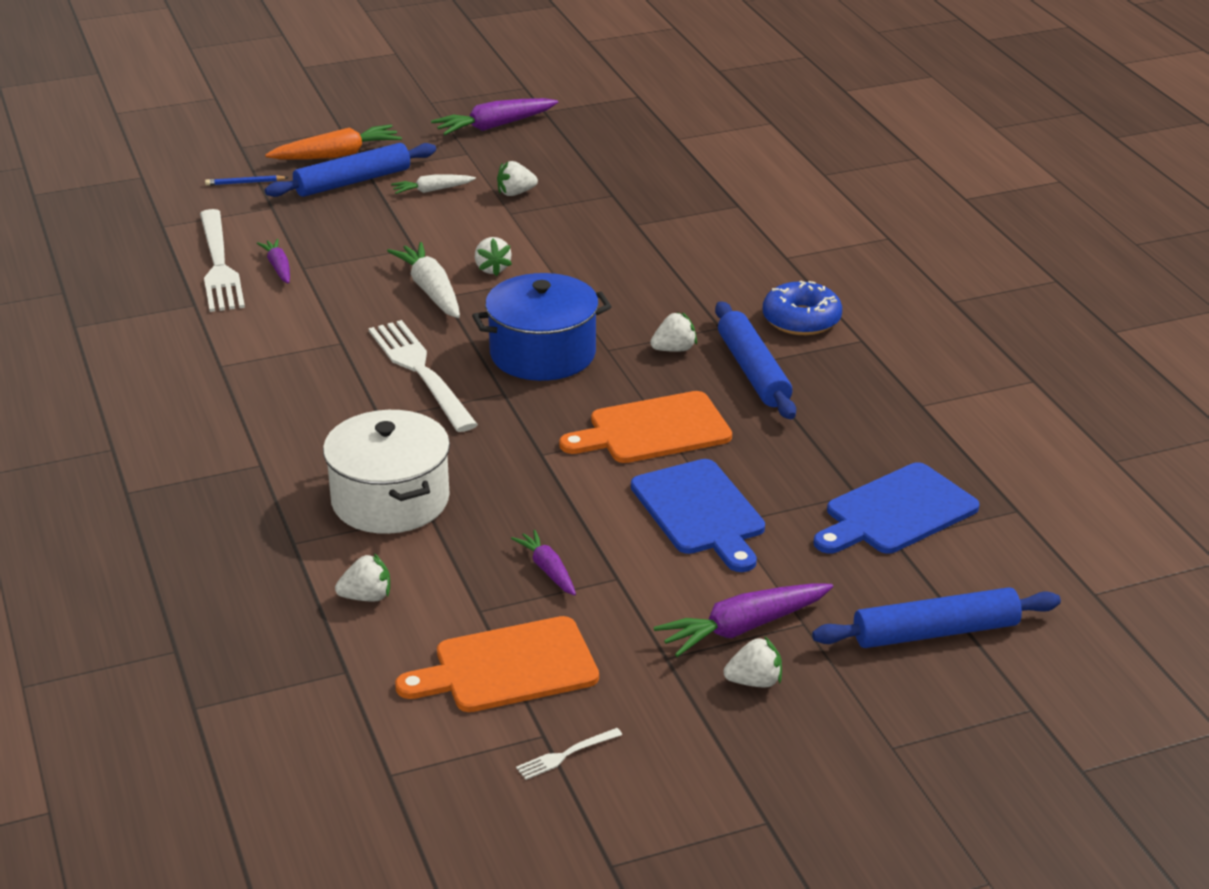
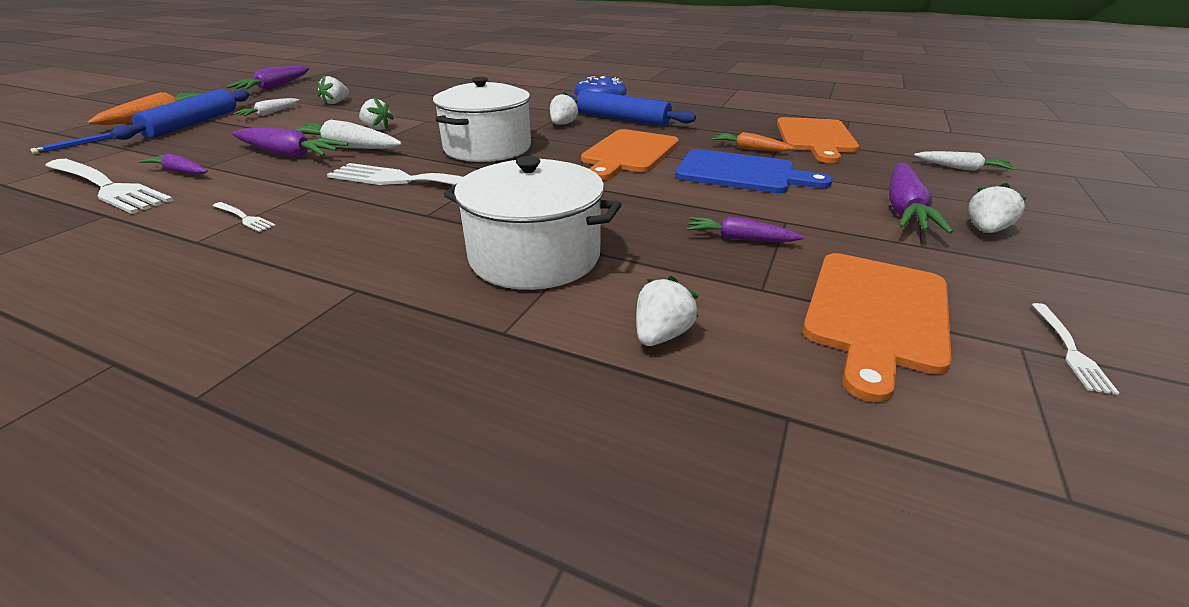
camera: 45 degrees left, 0 degrees up
blue pot [472,273,612,381] -> white pot [433,77,531,162]
blue rolling pin [812,587,1061,648] -> white carrot [914,151,1015,171]
blue cutting board [814,462,979,554] -> orange cutting board [777,117,859,163]
none -> white fork [213,202,276,232]
none -> purple carrot [232,128,348,158]
none -> orange carrot [712,132,794,151]

